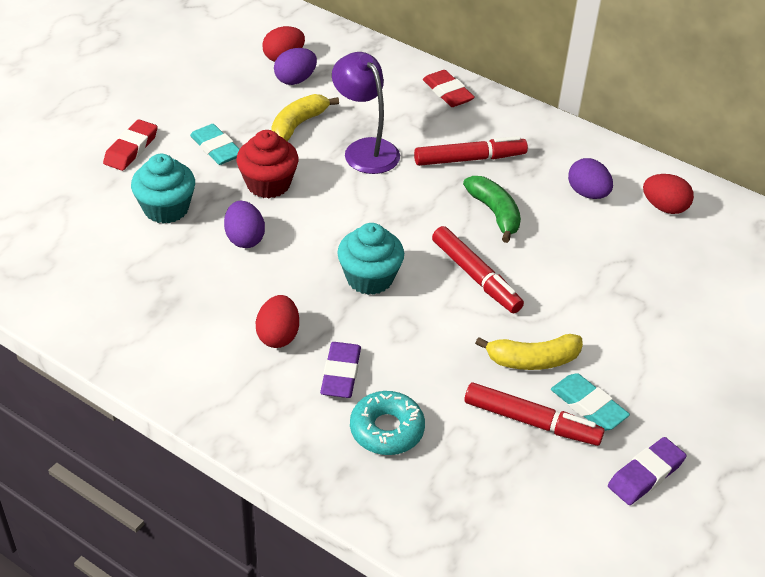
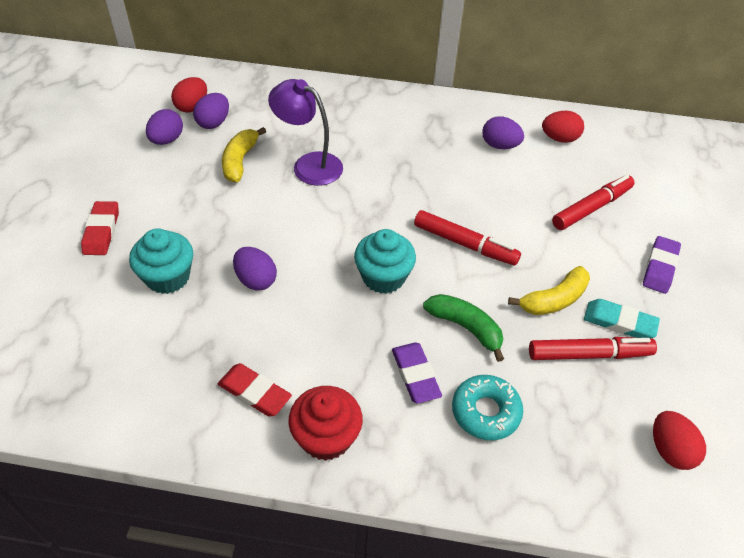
camera: 25 degrees left, 5 degrees up
turquoise eraser [190,124,239,165] -> none
red cupcake [237,130,299,198] -> red cupcake moved to [288,386,363,461]
red egg [256,295,299,348] -> red egg moved to [653,411,706,470]
red marker [414,136,528,166] -> red marker moved to [552,175,635,230]
red eraser [423,70,475,107] -> red eraser moved to [218,363,292,417]
green banana [463,176,521,243] -> green banana moved to [423,294,504,362]
purple eraser [608,437,687,505] -> purple eraser moved to [643,236,681,294]
none -> purple egg [146,109,183,145]

